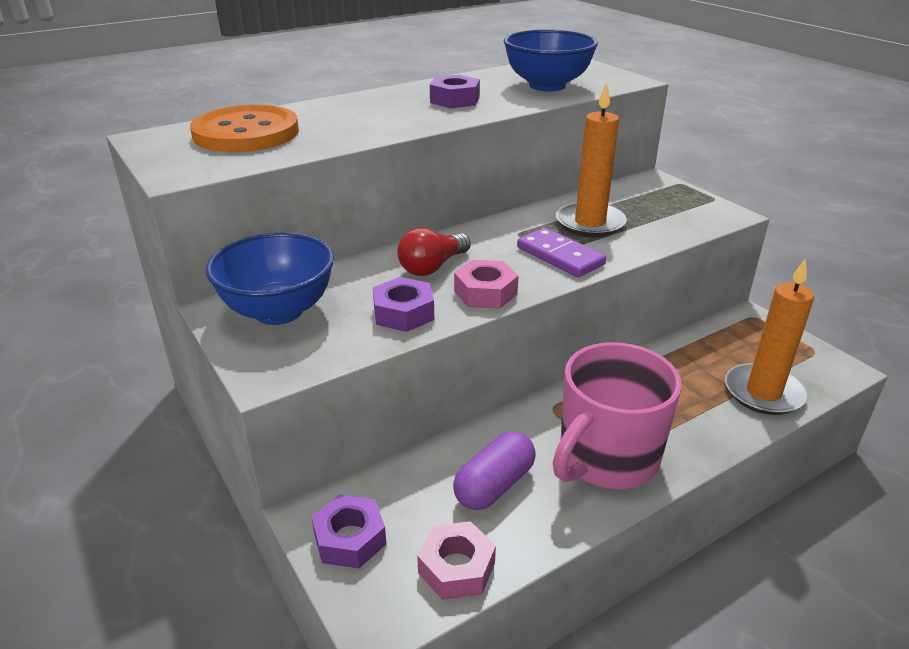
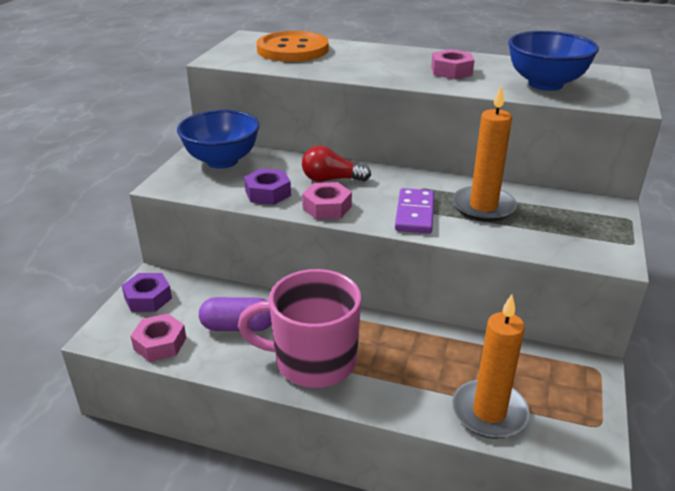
camera: 50 degrees right, 0 degrees up
purple nut [430,75,480,108] -> pink nut [431,49,475,79]

